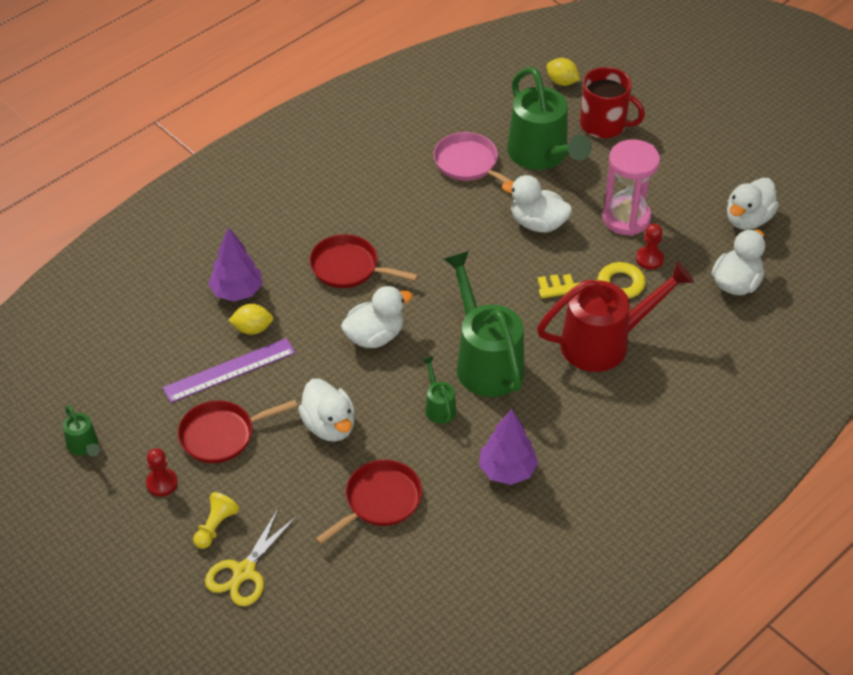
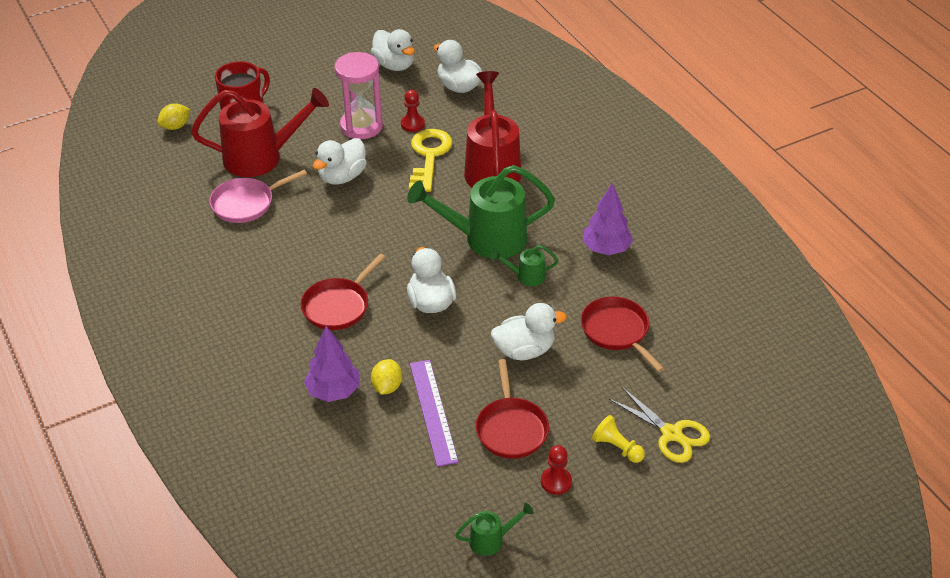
camera: 75 degrees left, 5 degrees down
green watering can [507,67,591,170] -> red watering can [191,88,329,177]

